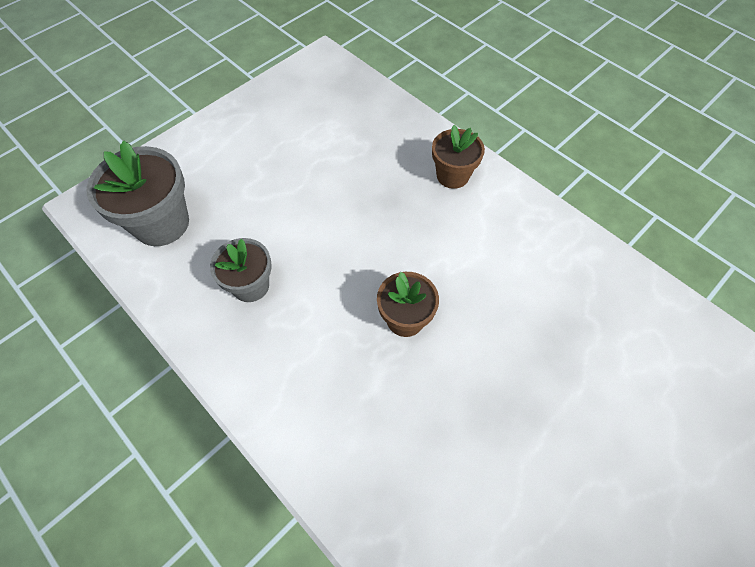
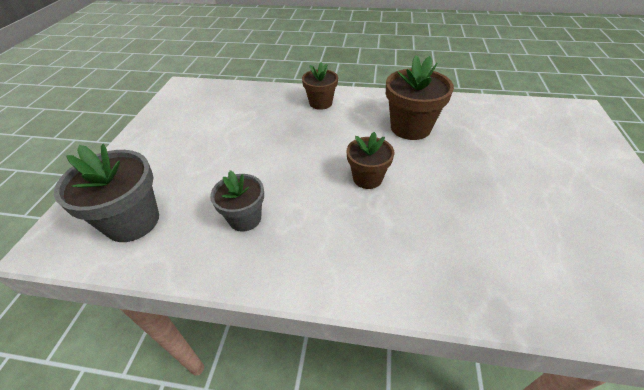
camera: 35 degrees left, 15 degrees down
none -> brown flower pot [386,55,454,140]

